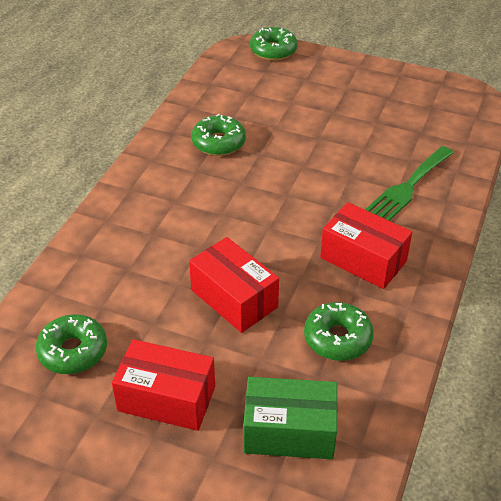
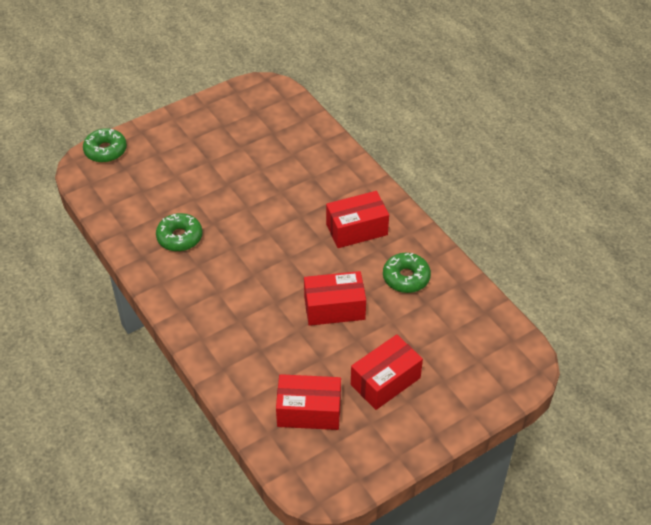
camera: 55 degrees left, 5 degrees up
green donut [36,314,107,374] -> red box [276,374,341,430]
green box [243,377,338,459] -> none
green fork [365,146,454,221] -> none

